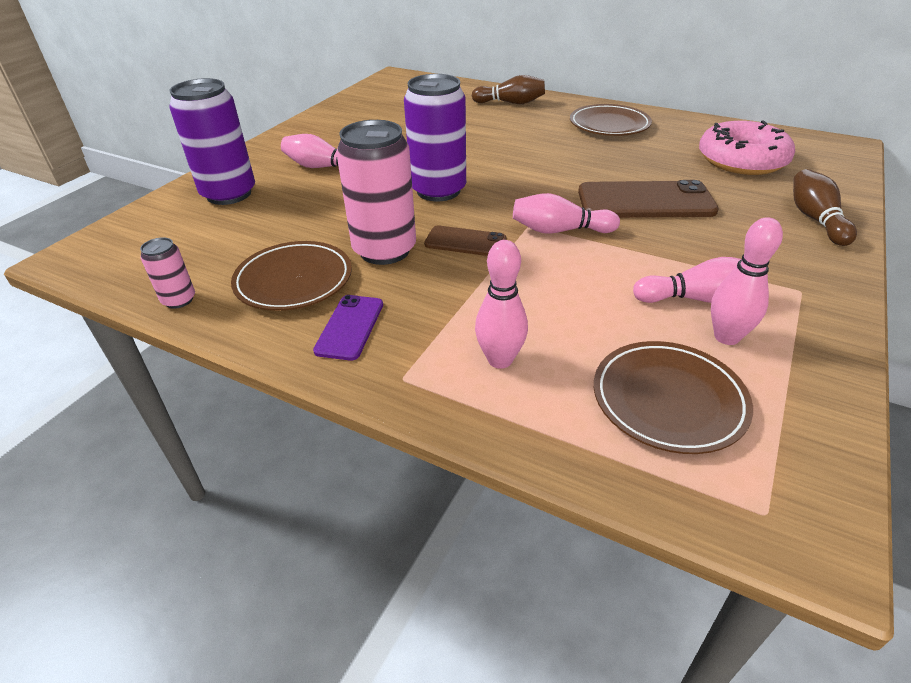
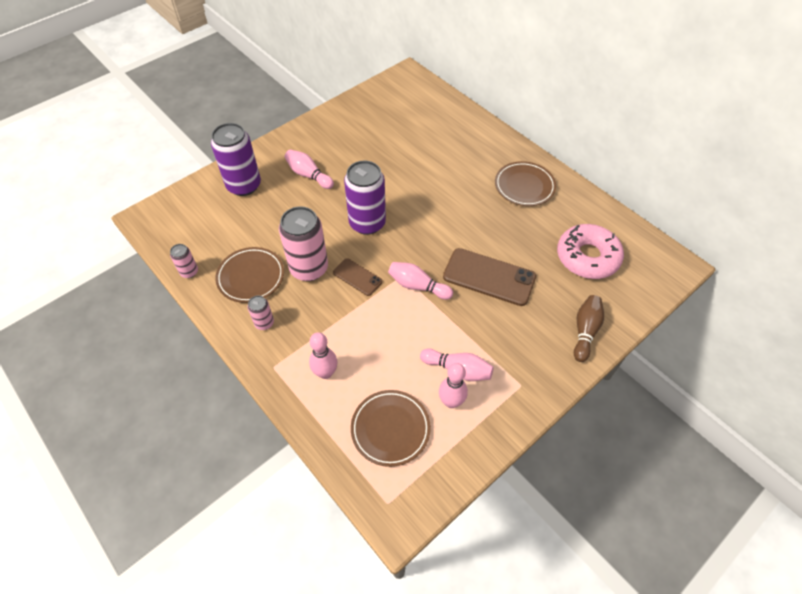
camera: 20 degrees right, 15 degrees up
purple phone [313,295,383,361] -> pink can [247,296,274,330]
brown bowling pin [472,75,545,104] -> none

